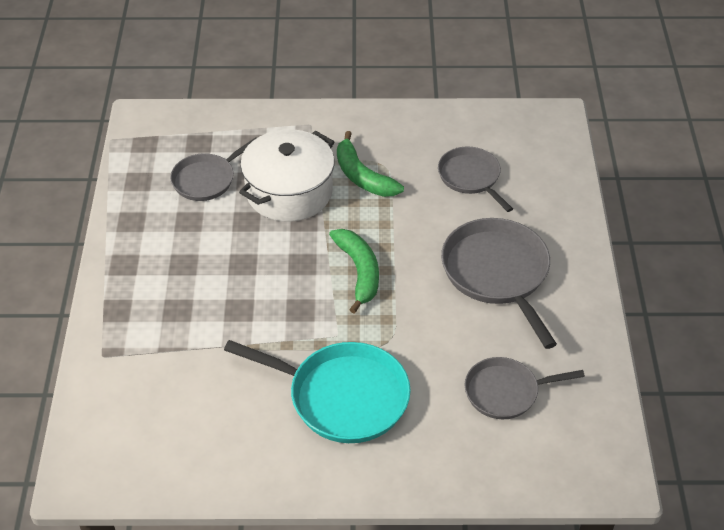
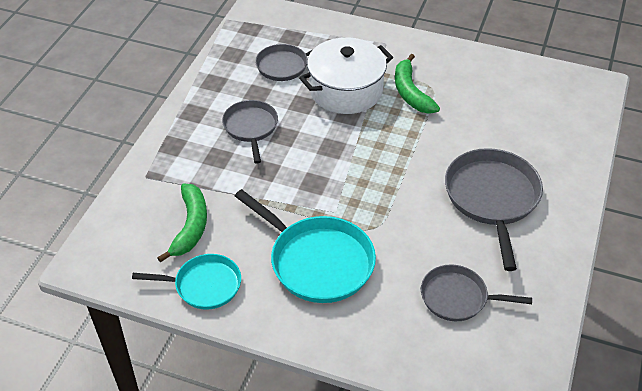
camera: 20 degrees right, 0 degrees up
green banana [329,229,379,313] -> green banana moved to [157,184,207,263]
grey pan [438,146,513,212] -> grey pan moved to [222,100,278,164]
none -> turquoise pan [132,254,241,310]

